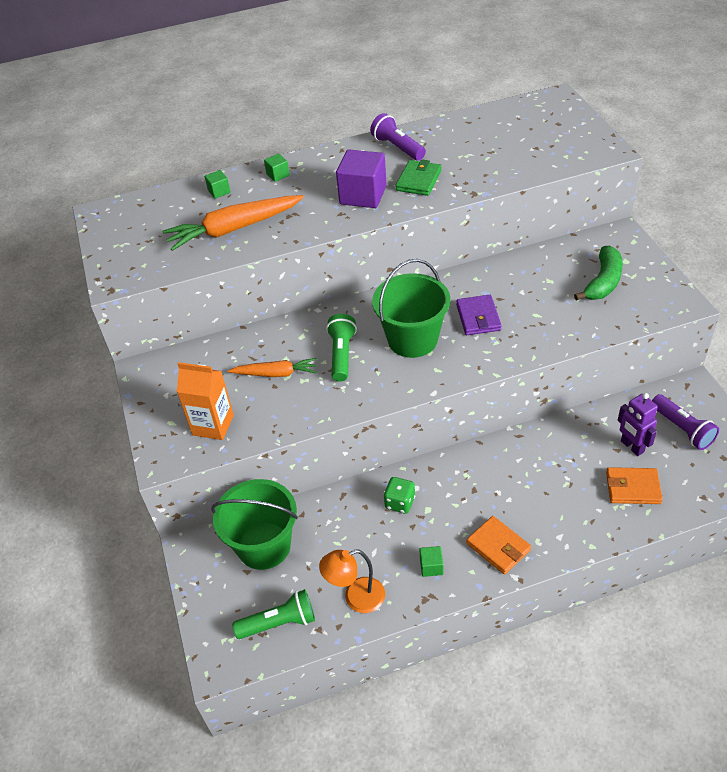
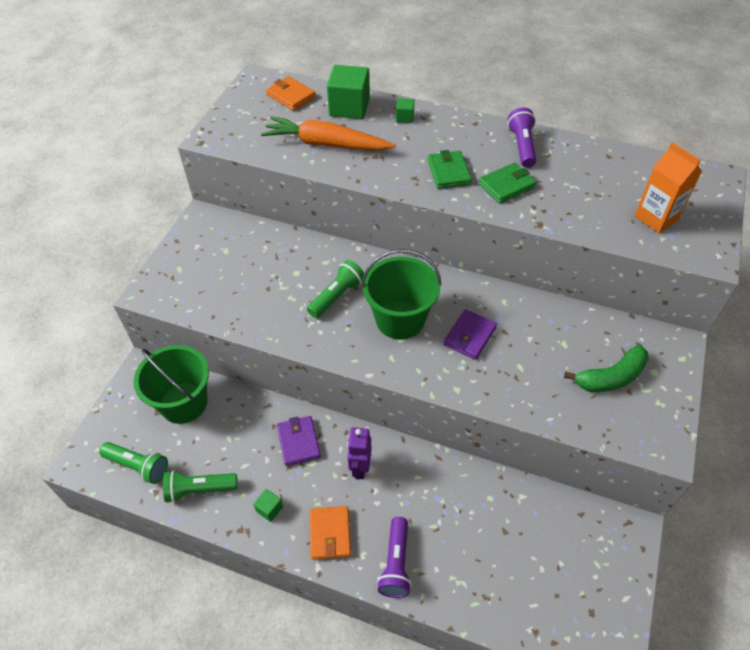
camera: 35 degrees right, 5 degrees up
orange carton [177,362,234,440] -> orange carton moved to [635,143,702,233]
green cube [205,170,230,199] -> green cube [327,65,370,119], size x2.15
orange carrot [228,358,317,377] -> none
orange lamp [319,549,385,613] -> green flashlight [163,470,237,502]
purple cube [336,149,387,208] -> green wallet [428,150,472,189]
green dice [384,477,415,514] -> purple wallet [277,416,321,466]
orange wallet [606,467,663,504] -> orange wallet moved to [266,76,316,111]
purple robot [618,393,658,456] -> purple robot moved to [347,427,371,479]
purple flashlight [652,394,719,450] -> purple flashlight moved to [377,517,412,598]

